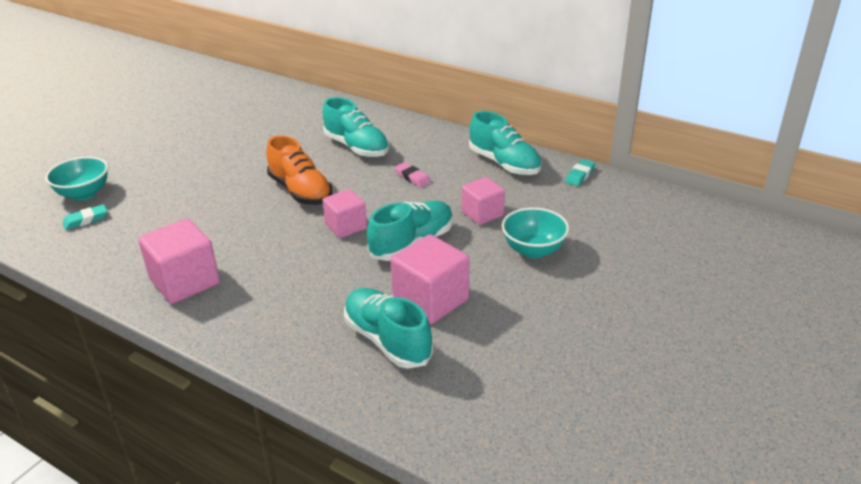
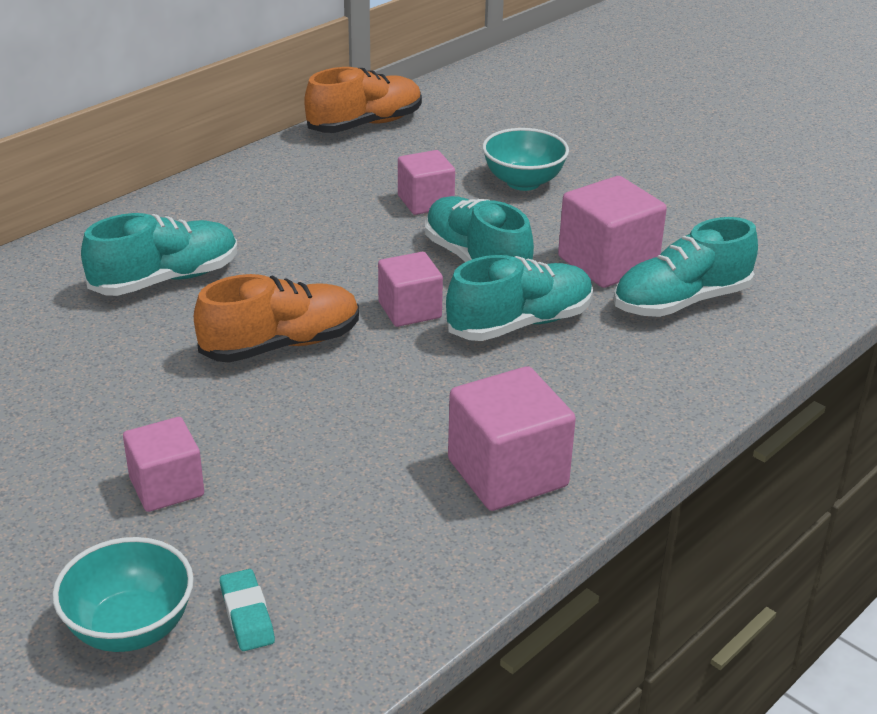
camera: 80 degrees left, 0 degrees up
pink eraser [394,162,431,188] -> none
turquoise shoe [469,111,541,175] -> turquoise shoe moved to [446,255,593,341]
turquoise eraser [565,159,595,186] -> orange shoe [304,67,422,133]
none -> pink cube [123,417,204,512]

